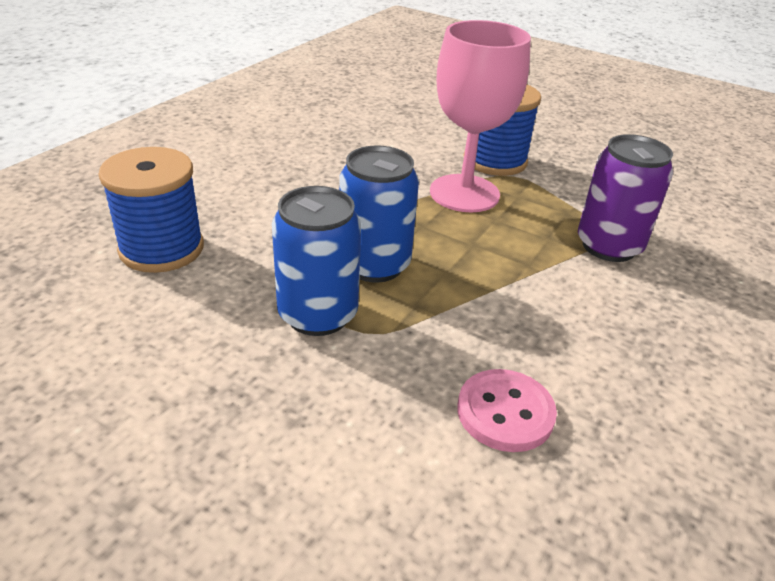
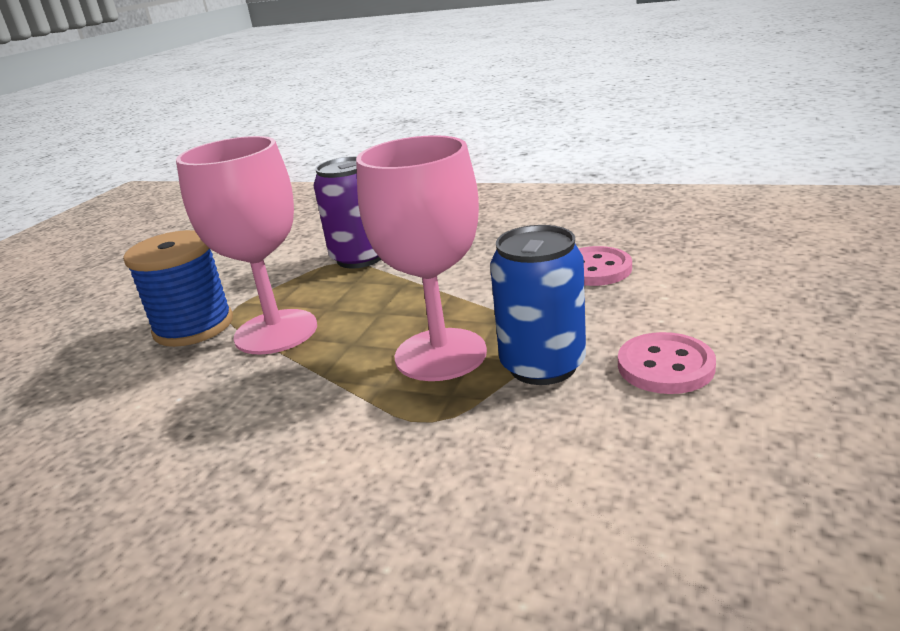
camera: 95 degrees left, 10 degrees down
blue spool [98,147,204,273] -> none
blue can [339,145,419,283] -> pink goblet [356,135,487,381]
none -> pink button [618,332,716,394]

